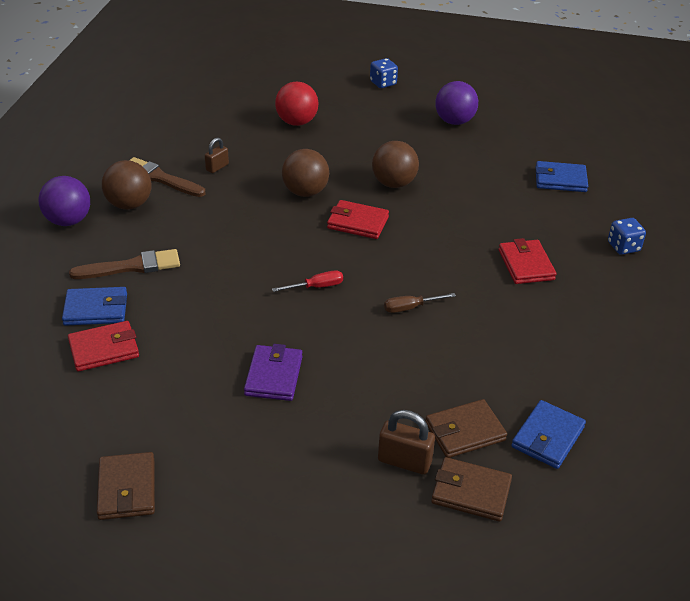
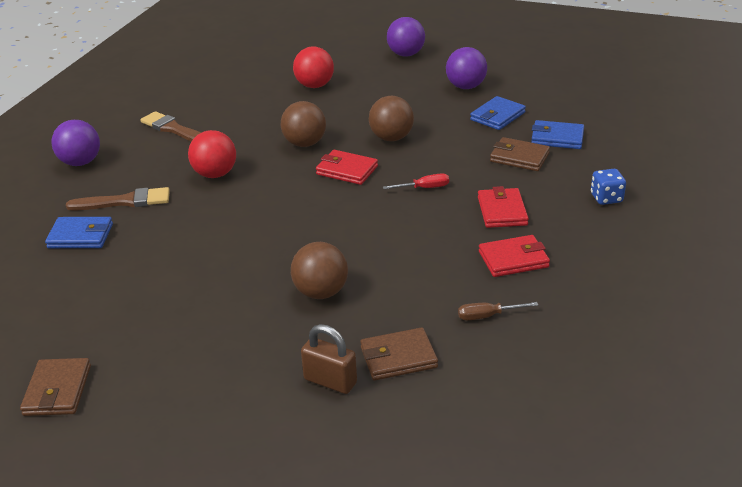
camera: 10 degrees right, 5 degrees down
red wallet [68,321,139,372] -> red wallet moved to [479,235,550,277]
brown ball [102,160,152,210] -> brown ball moved to [291,242,348,299]
brown padlock [205,137,229,173] -> none
purple wallet [244,344,303,401] -> none
red screwdriver [272,270,343,292] -> red screwdriver moved to [383,173,449,189]
blue dice [370,58,398,88] -> purple ball [387,17,425,57]
brown screwdriver [384,293,456,313] -> brown screwdriver moved to [458,302,538,320]
brown wallet [431,457,512,522] -> brown wallet moved to [490,137,550,171]
blue wallet [511,400,586,469] -> blue wallet moved to [470,96,526,130]
none -> red ball [188,130,236,178]

